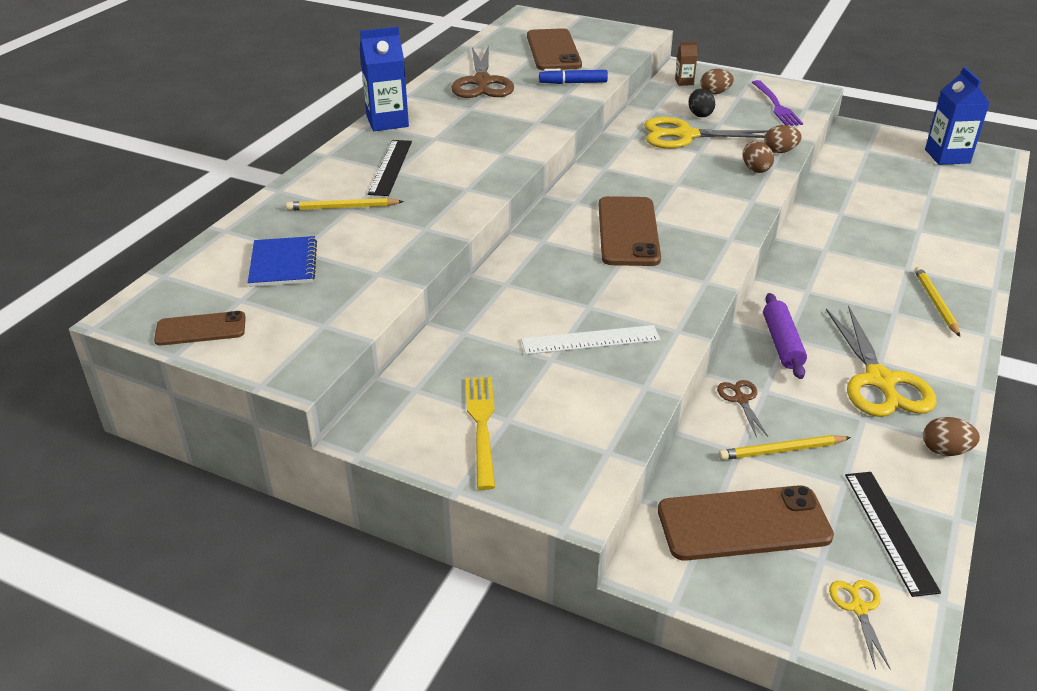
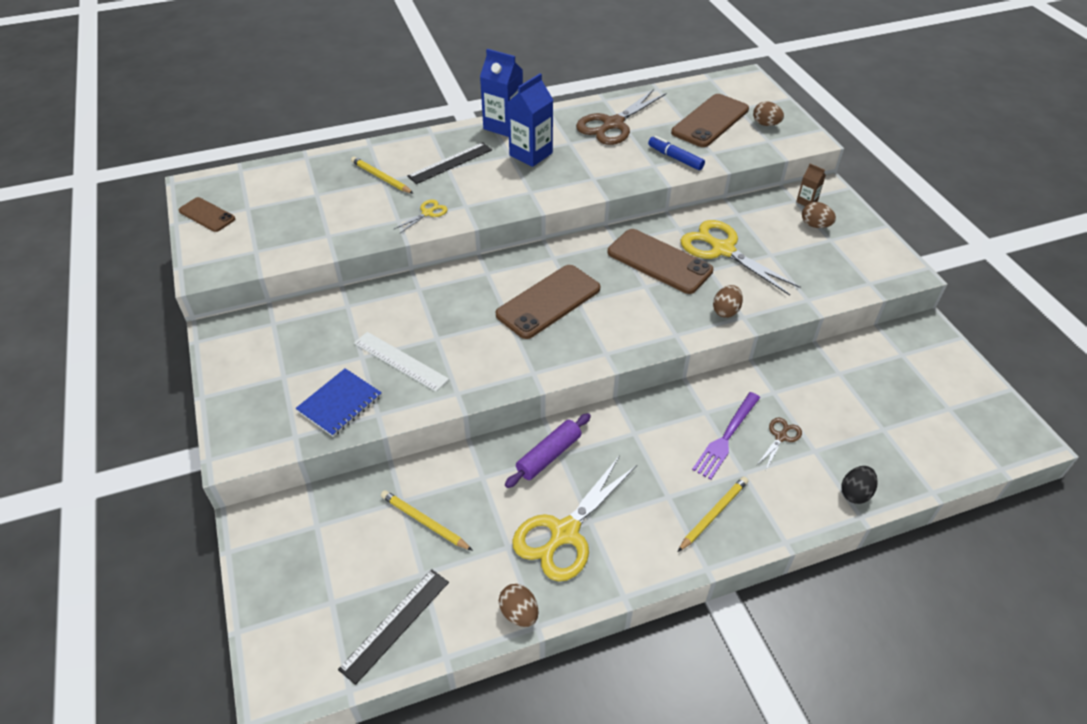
camera: 45 degrees right, 10 degrees up
blue notebook [248,236,317,287] -> blue notebook moved to [296,368,382,437]
yellow fork [466,376,495,490] -> none
brown phone [658,485,834,561] -> brown phone moved to [607,229,713,294]
black egg [689,88,715,117] -> black egg moved to [841,466,878,504]
brown scissors [717,380,768,438] -> brown scissors moved to [757,418,802,469]
purple fork [752,80,803,126] -> purple fork moved to [692,392,760,480]
brown egg [764,125,802,153] -> brown egg moved to [753,102,784,126]
yellow scissors [829,580,891,670] -> yellow scissors moved to [394,199,448,234]
blue carton [925,67,990,165] -> blue carton moved to [507,73,553,167]

